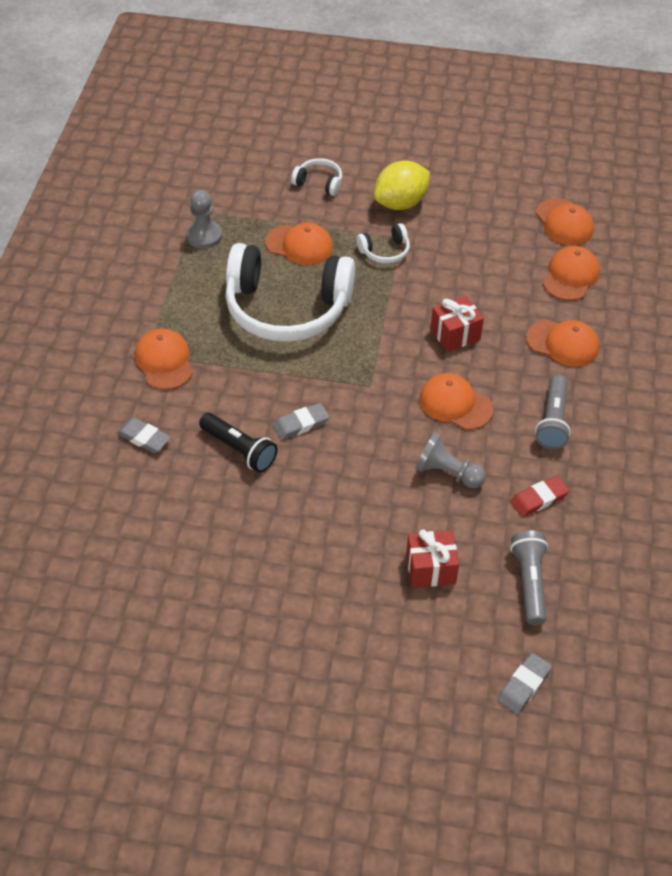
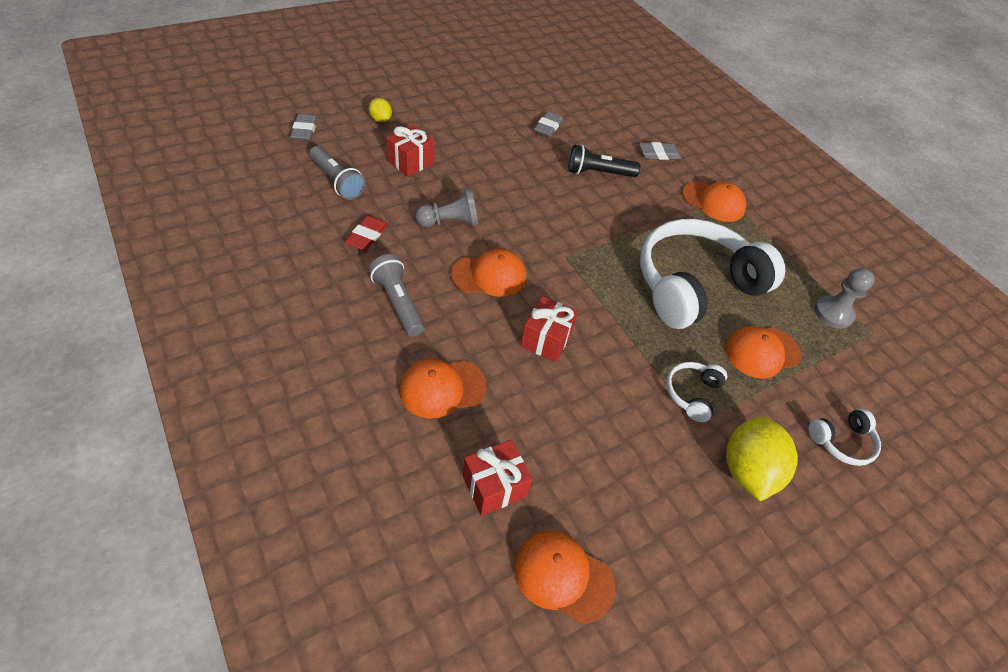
camera: 135 degrees right, 0 degrees up
grey eraser [273,403,329,440] -> grey eraser moved to [534,111,563,137]
orange cap [543,246,600,301] -> red gift [463,440,532,516]
none -> yellow lemon [369,98,392,122]

